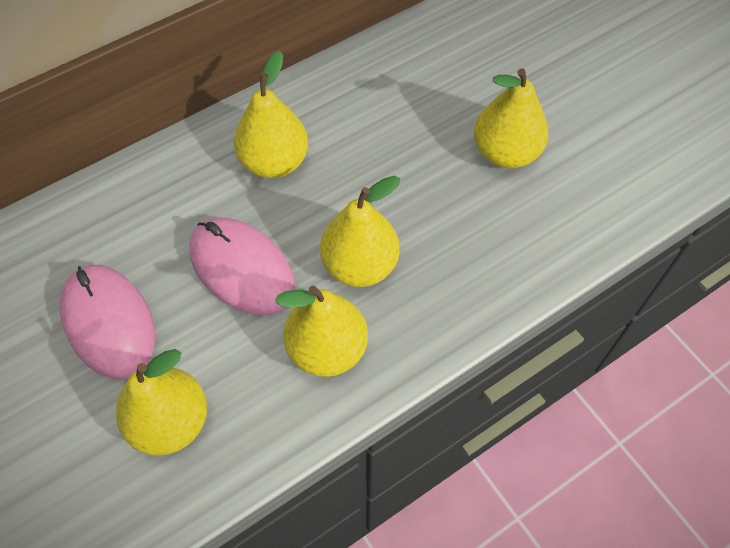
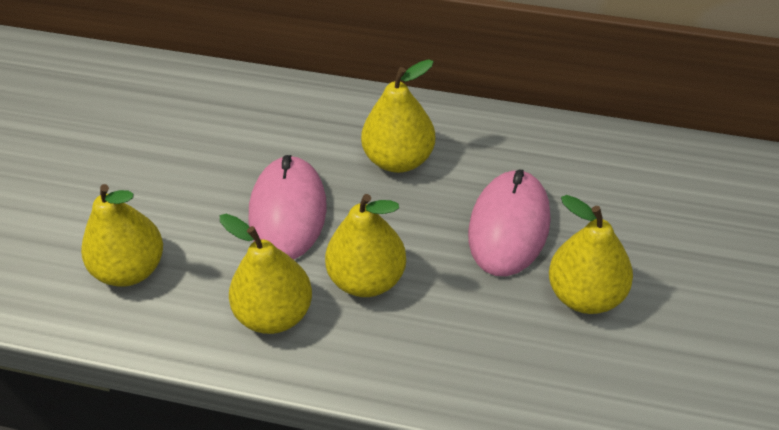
camera: 50 degrees right, 10 degrees down
pink mouse [60,265,155,379] -> pink mouse moved to [468,170,551,276]

